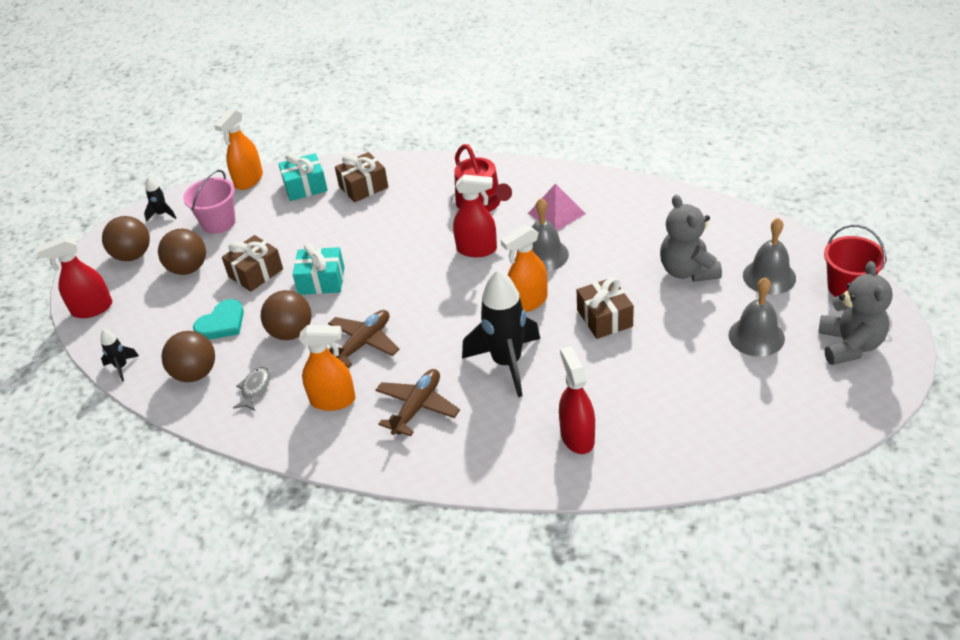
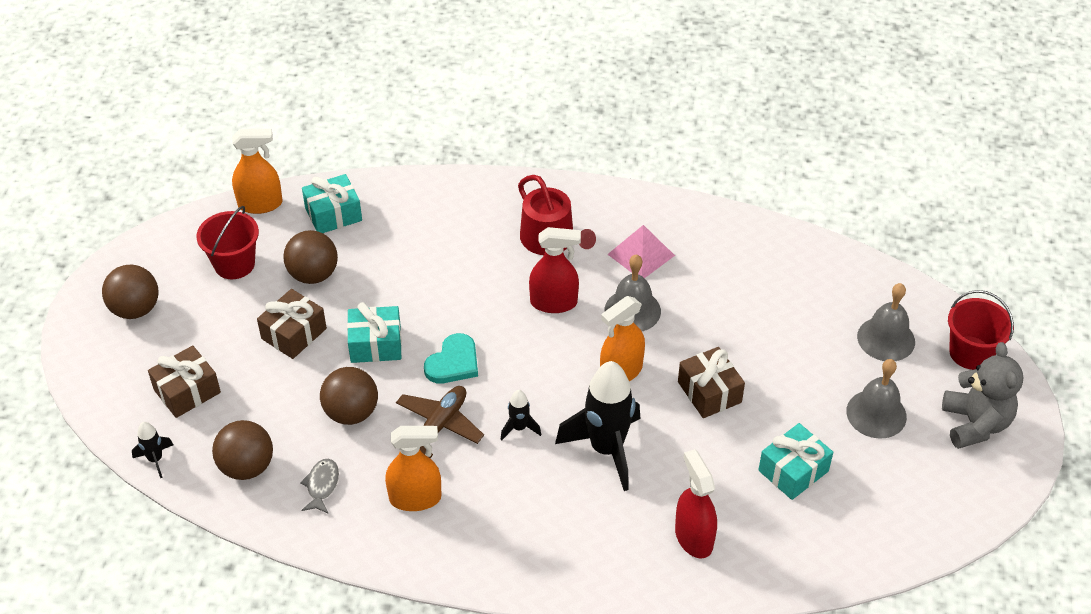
camera: 10 degrees left, 5 degrees up
red spray bottle [36,236,112,318] -> none
black rocket [144,177,176,222] -> black rocket moved to [501,390,541,441]
brown ball [158,229,206,275] -> brown ball moved to [283,230,338,284]
pink bucket [183,170,236,234] -> red bucket [196,206,259,279]
turquoise heart [193,299,244,340] -> turquoise heart moved to [424,333,478,384]
orange spray bottle [214,109,263,190] -> orange spray bottle turned 120 degrees counterclockwise [232,129,283,214]
brown gift [335,152,388,202] -> brown gift moved to [148,346,221,418]
brown plane [375,369,460,437] -> none
grey teddy bear [660,195,722,282] -> none
none -> turquoise gift [758,423,833,500]

